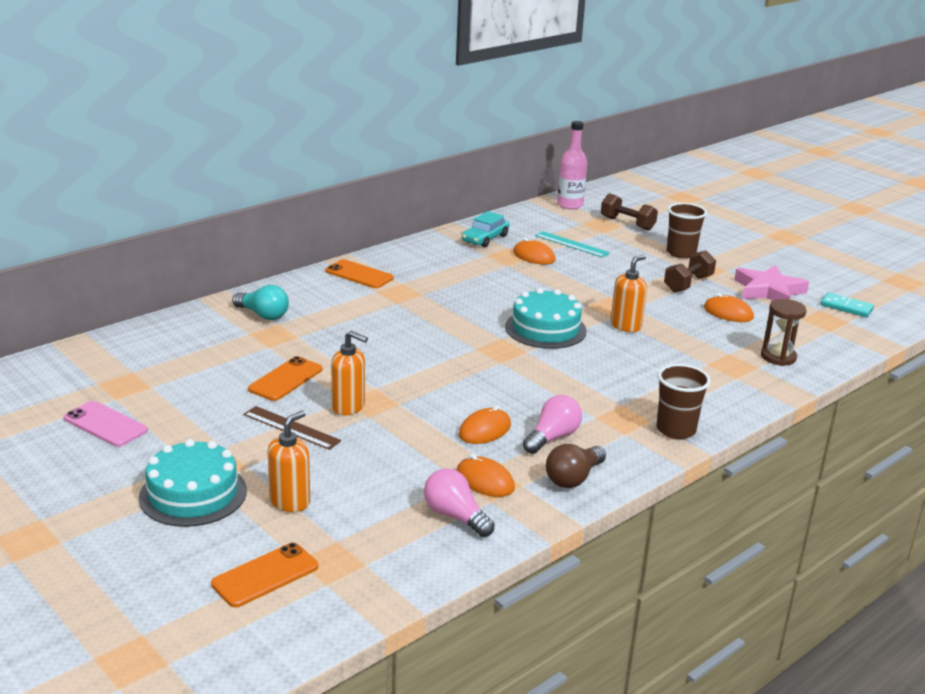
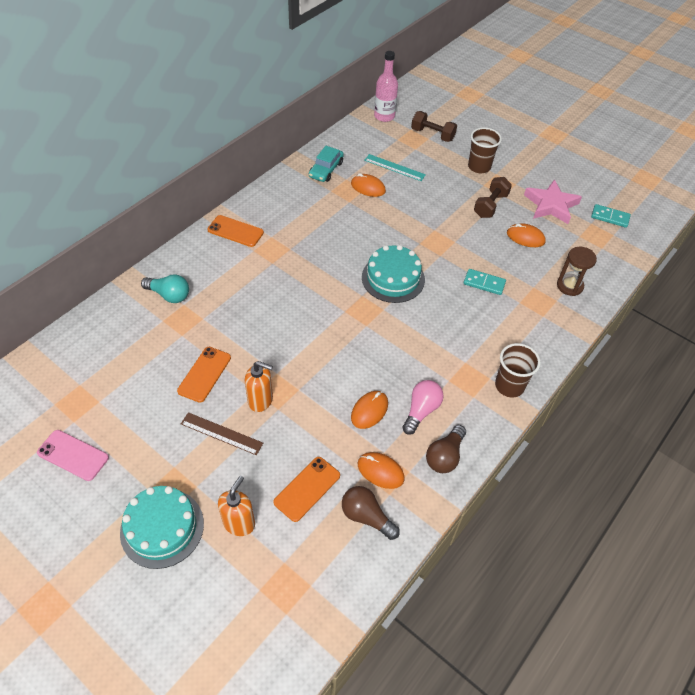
camera: 10 degrees left, 25 degrees up
orange phone [211,543,318,607] -> orange phone moved to [273,457,340,522]
pink light bulb [424,468,495,537] -> brown light bulb [342,486,400,540]
orange soap dispenser [611,255,647,332] -> none
none -> turquoise domino [464,269,506,295]

